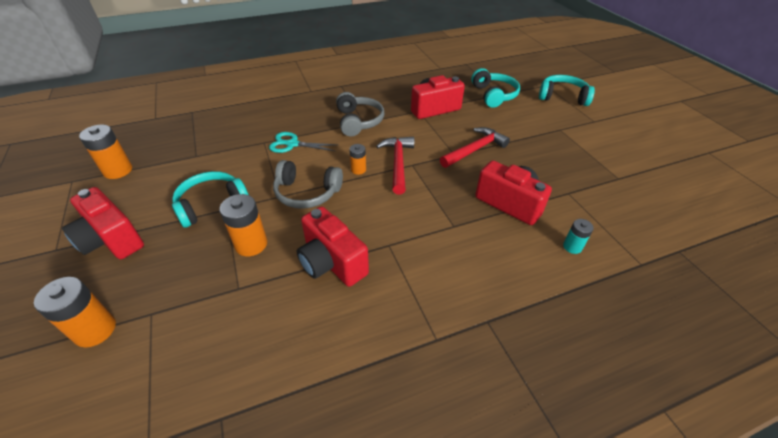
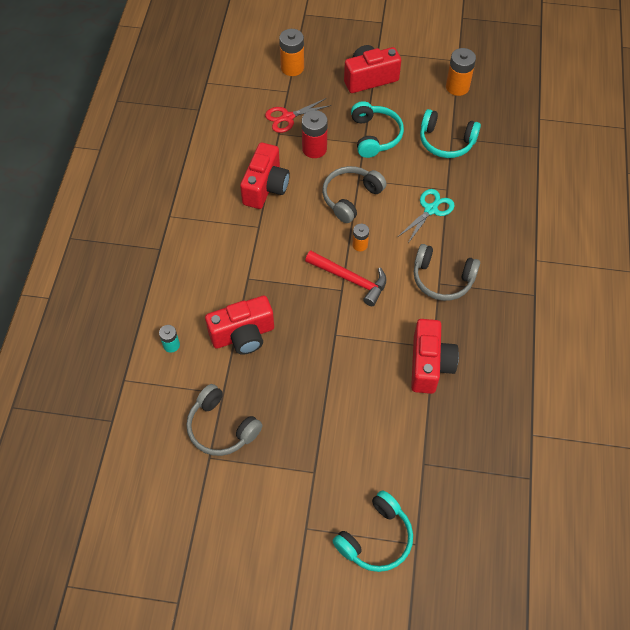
camera: 120 degrees right, 15 degrees up
orange battery [220,194,267,256] -> red battery [302,110,328,158]
red camera [297,206,369,287] -> red camera turned 120 degrees clockwise [240,142,290,209]
red hammer [440,127,510,168] -> none
turquoise headphones [471,68,520,108] -> turquoise headphones moved to [420,109,481,158]
none -> grey headphones [186,384,263,456]
none -> red scissors [265,98,331,133]

